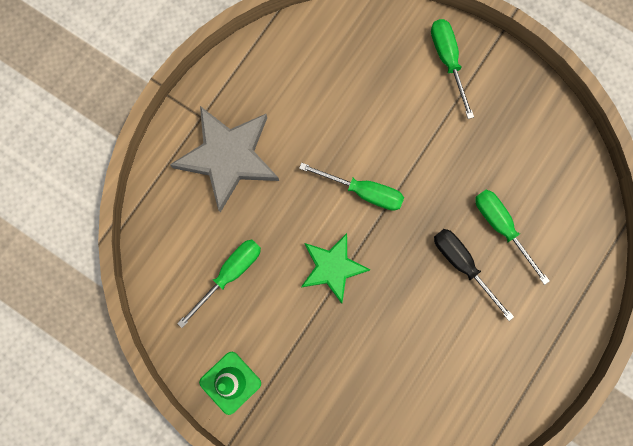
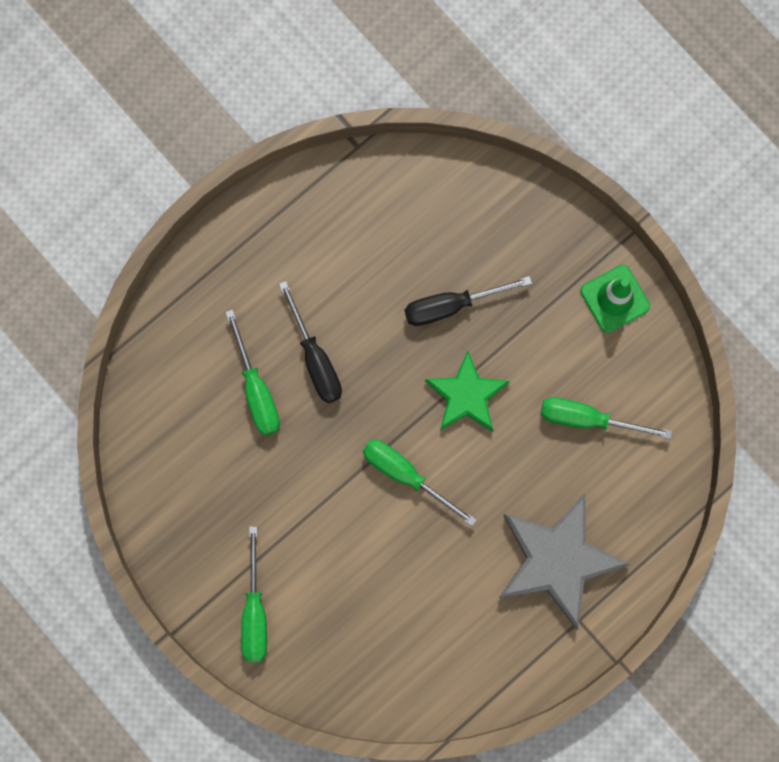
camera: 165 degrees left, 0 degrees up
green screwdriver [177,240,261,328] -> green screwdriver turned 45 degrees clockwise [541,397,672,439]
none -> black screwdriver [404,276,532,326]

